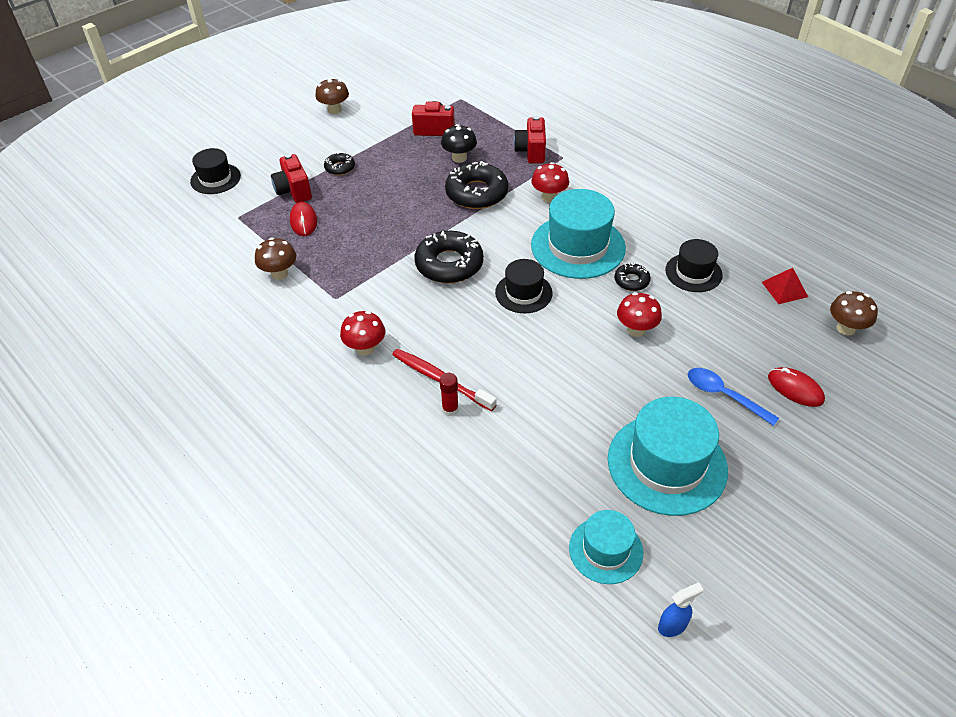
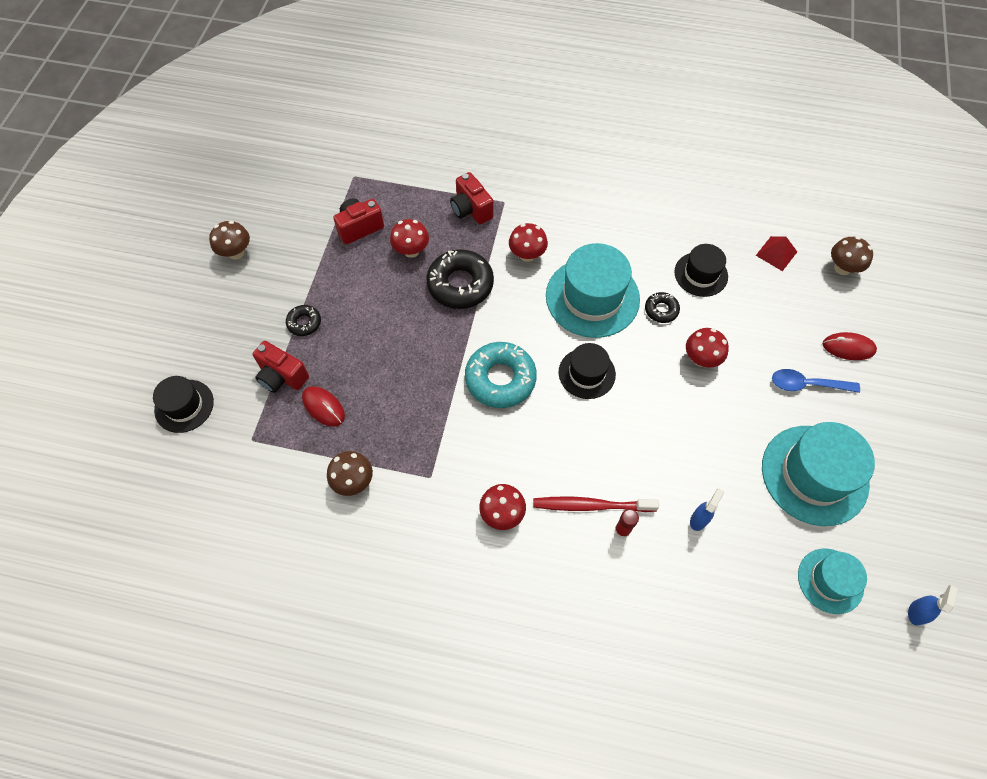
camera: 35 degrees left, 15 degrees up
black donut [415,231,484,283] -> turquoise donut [465,342,537,408]
black mushroom [441,124,477,163] -> red mushroom [390,219,429,258]
none -> blue spray bottle [690,488,724,531]

